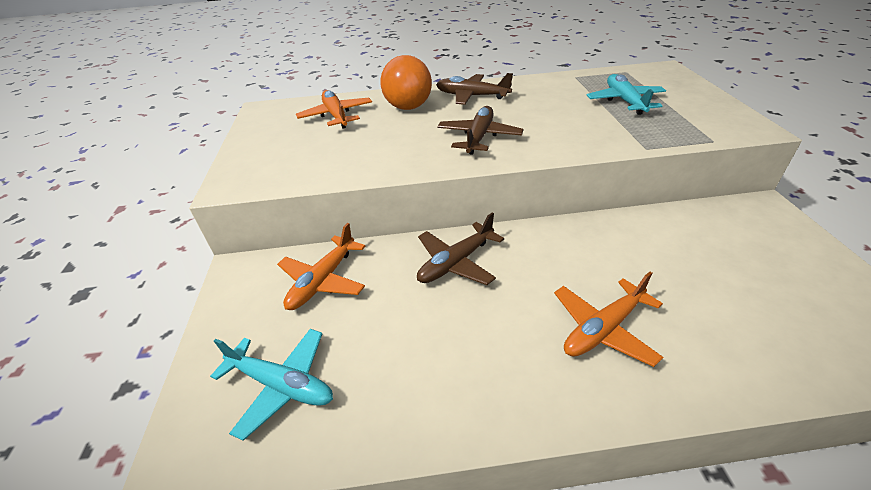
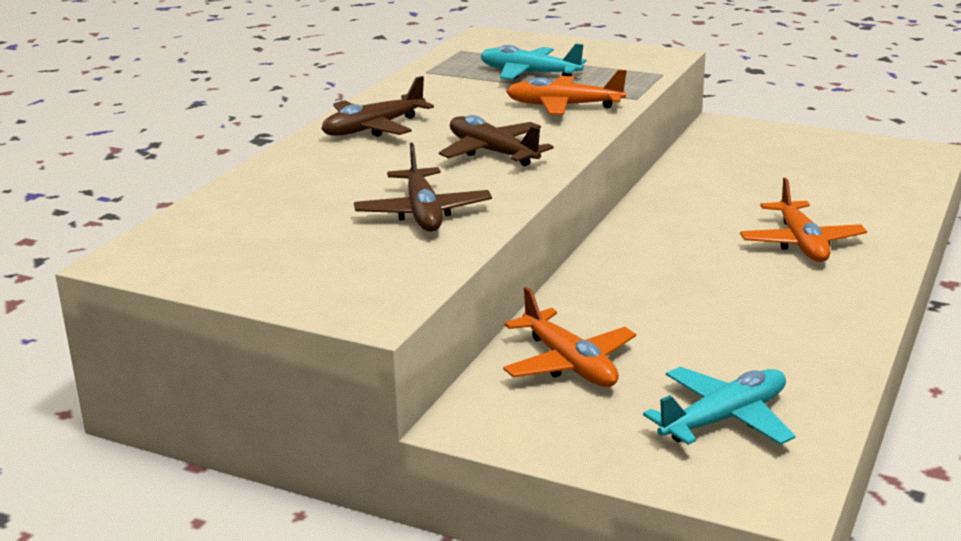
camera: 60 degrees left, 15 degrees down
orange plane [296,90,372,129] -> orange plane moved to [506,70,627,115]
orange ball [380,55,432,110] -> none
brown plane [417,212,504,285] -> brown plane moved to [354,143,492,232]

